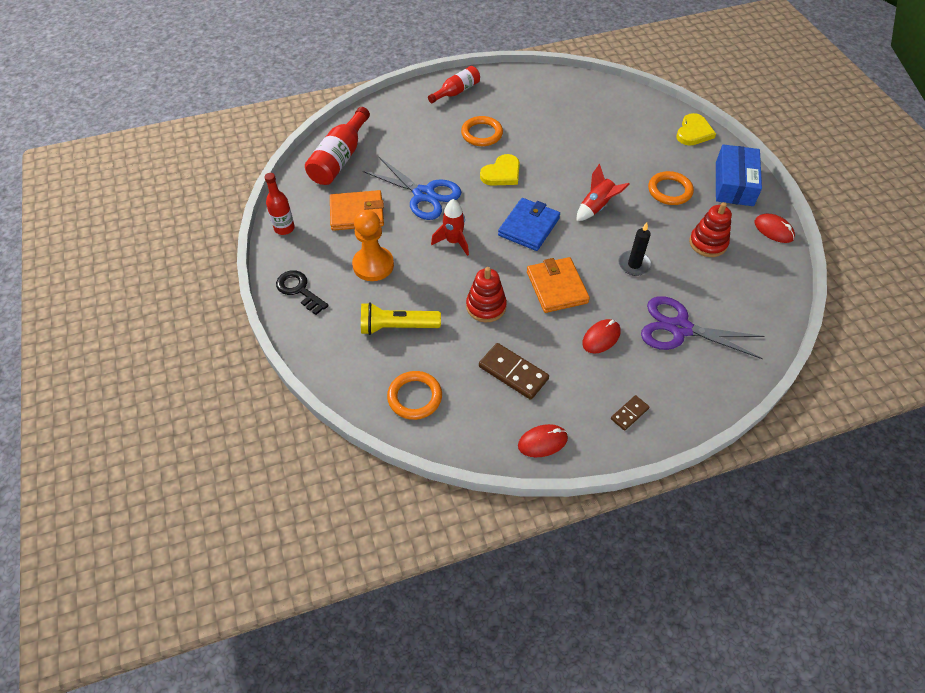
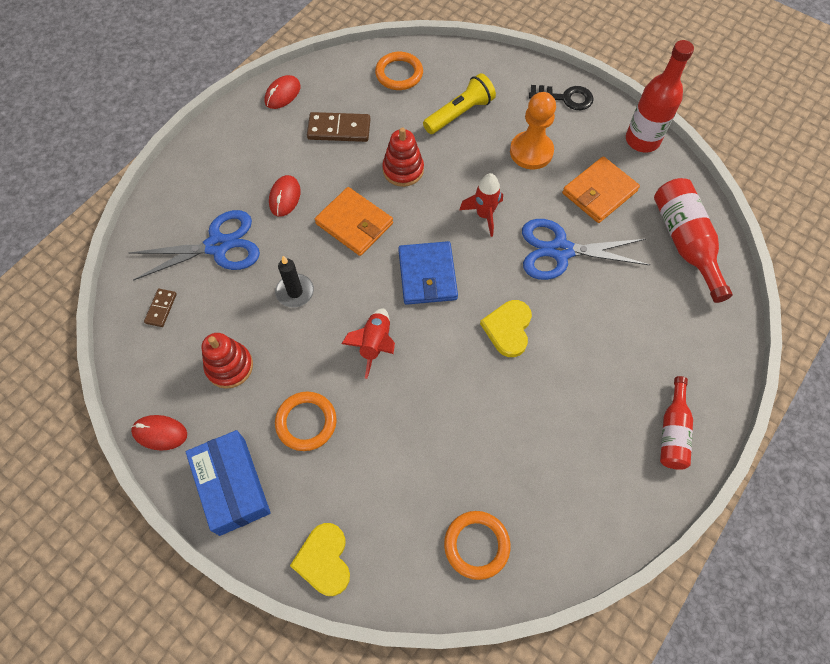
camera: 145 degrees right, 10 degrees up
red bottle [264,173,295,235] -> red bottle [626,40,694,153], size x1.57
orange ring [461,116,503,146] -> orange ring moved to [444,511,511,580]
brown domino [611,395,649,431] -> brown domino moved to [144,289,177,327]
purple scissors [641,296,765,359] -> blue scissors [129,210,260,281]

